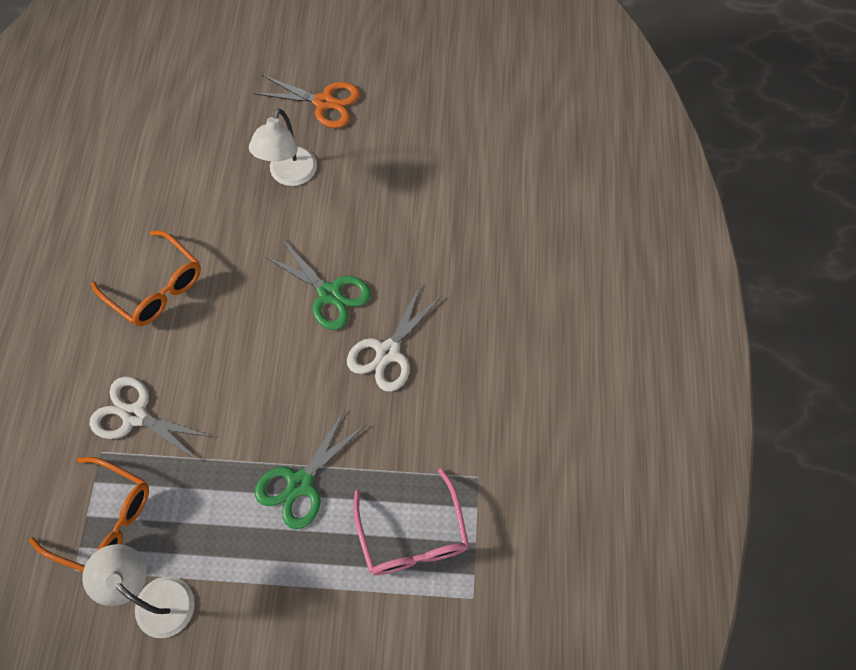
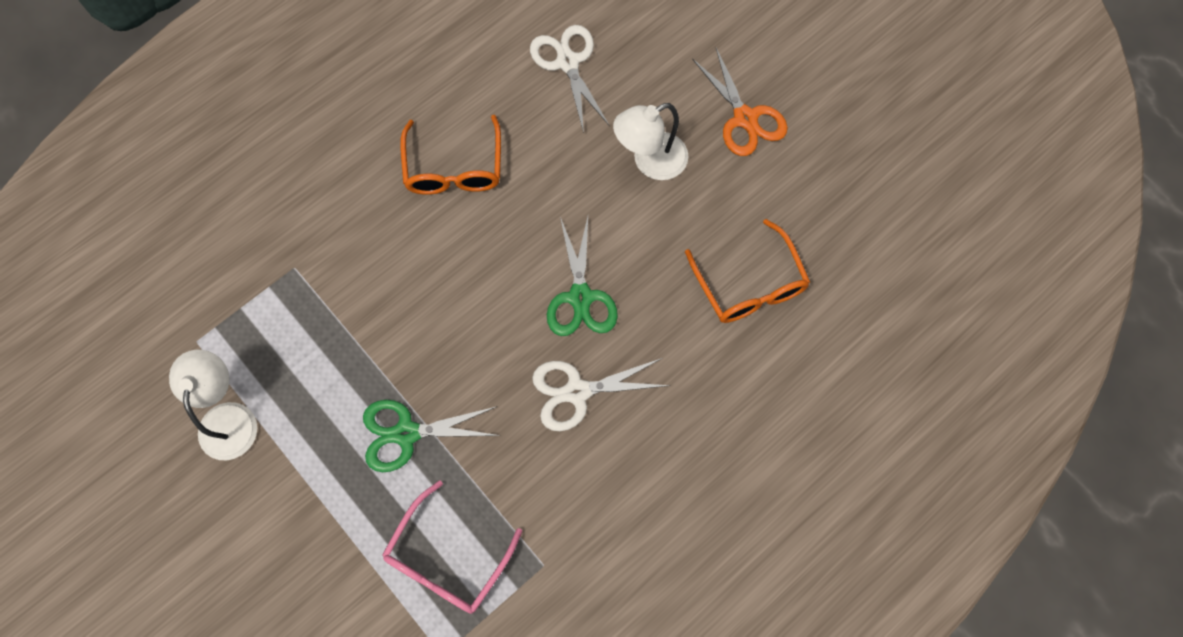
camera: 45 degrees right, 5 degrees up
orange glasses [29,457,149,572] -> orange glasses moved to [685,219,810,323]
white scissors [89,377,214,461] -> white scissors moved to [530,25,610,133]

